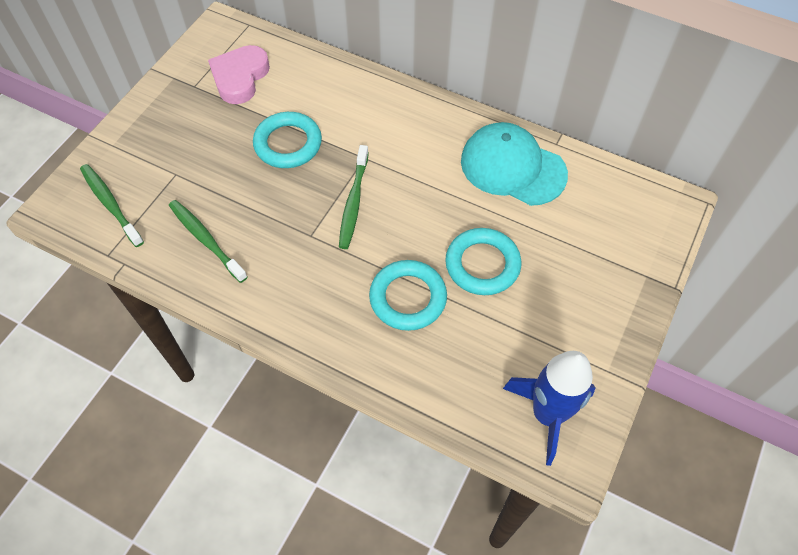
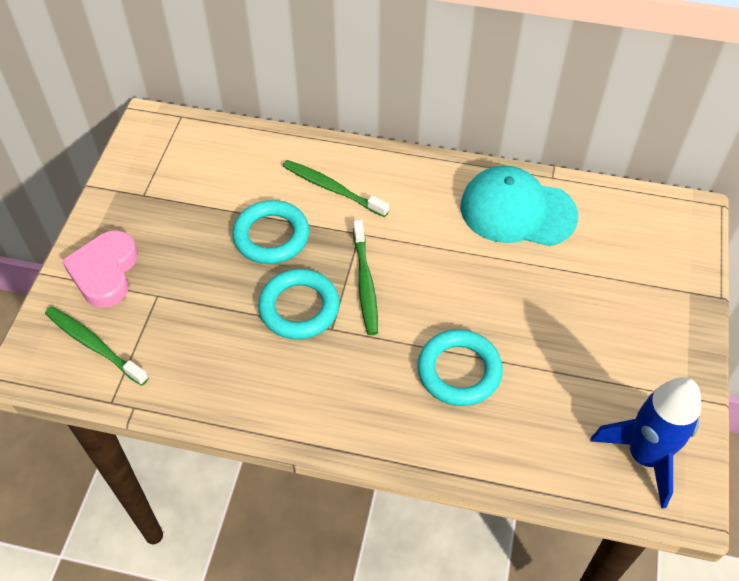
camera: 15 degrees left, 5 degrees down
green toothbrush [169,200,248,283] -> green toothbrush moved to [283,160,389,217]
pink heart [208,45,270,104] -> pink heart moved to [62,230,138,308]
turquoise ring [445,228,522,295] -> turquoise ring moved to [258,269,340,339]

